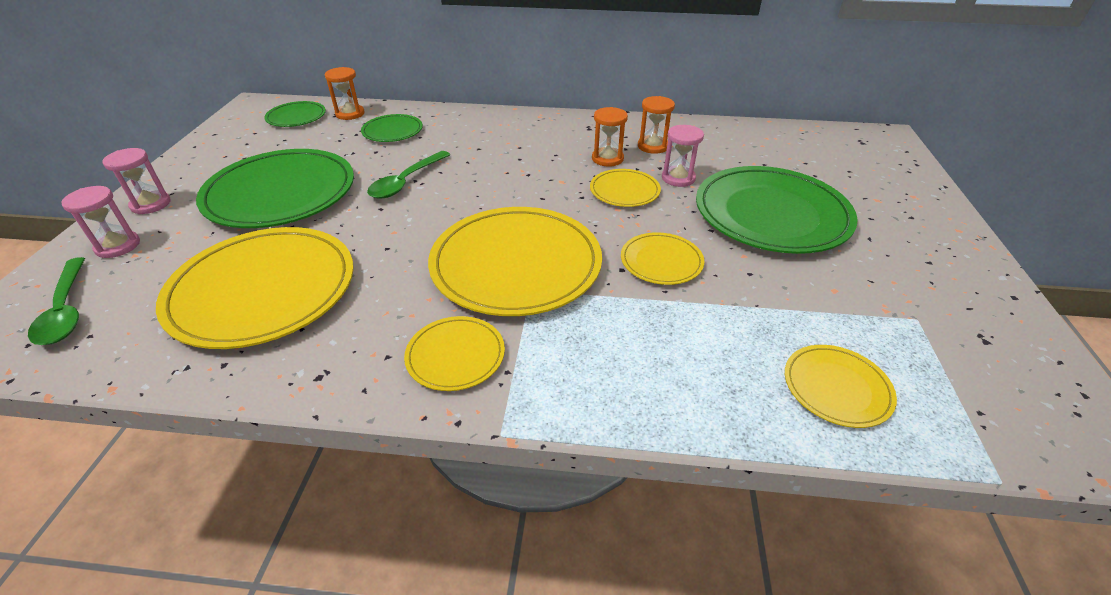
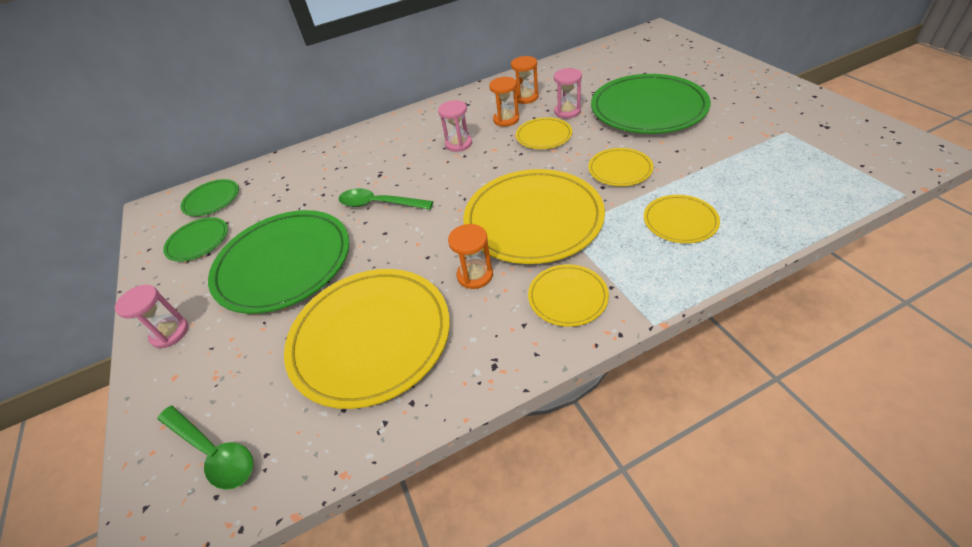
camera: 25 degrees left, 5 degrees up
pink hourglass [61,186,140,258] -> pink hourglass moved to [438,100,472,152]
orange hourglass [325,67,365,120] -> orange hourglass moved to [448,224,493,289]
green plate [361,114,423,142] -> green plate moved to [163,217,228,262]
green spoon [367,151,450,199] -> green spoon turned 105 degrees clockwise [339,188,433,210]
yellow plate [785,345,897,428] -> yellow plate moved to [644,195,720,243]

